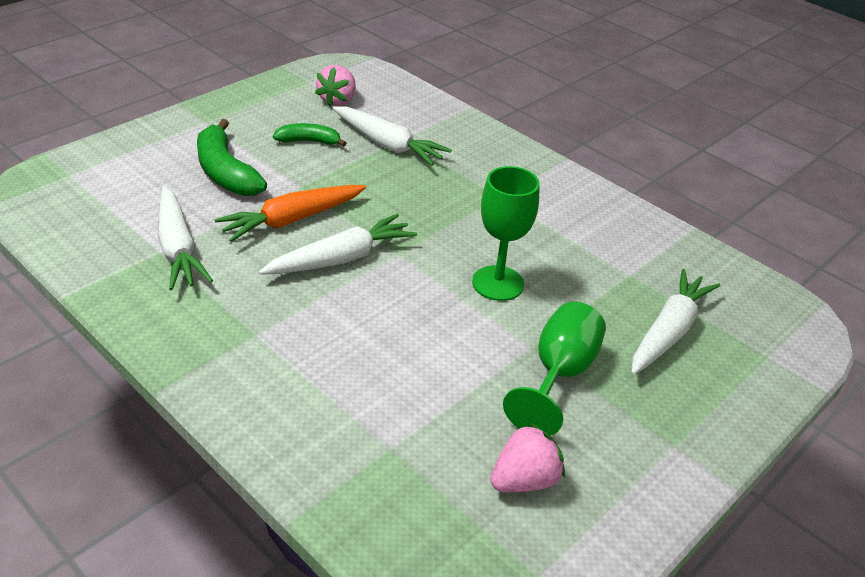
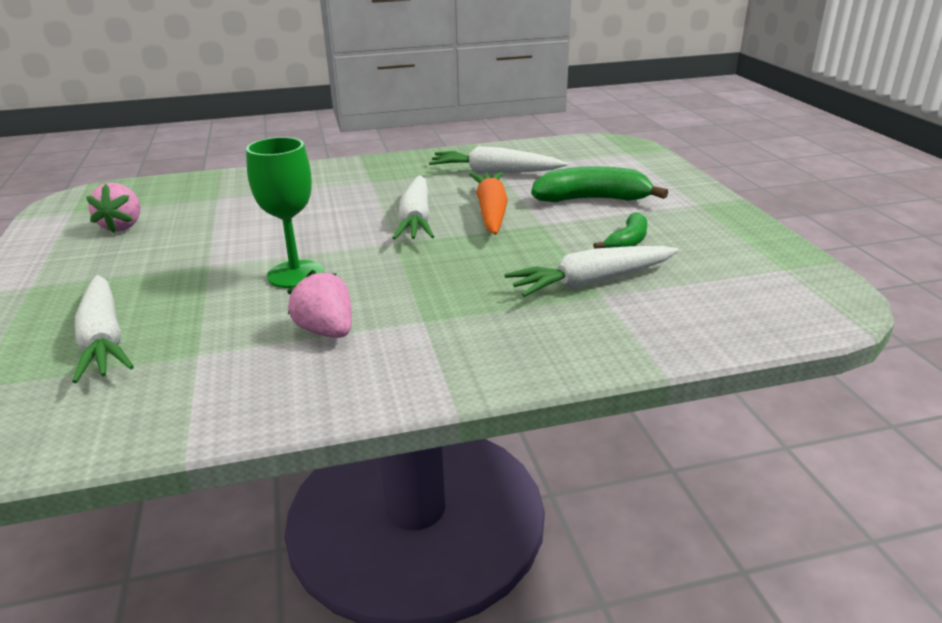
camera: 125 degrees right, 10 degrees down
pink strawberry [315,65,355,107] -> pink strawberry moved to [287,270,352,338]
green goblet [503,302,606,436] -> none

